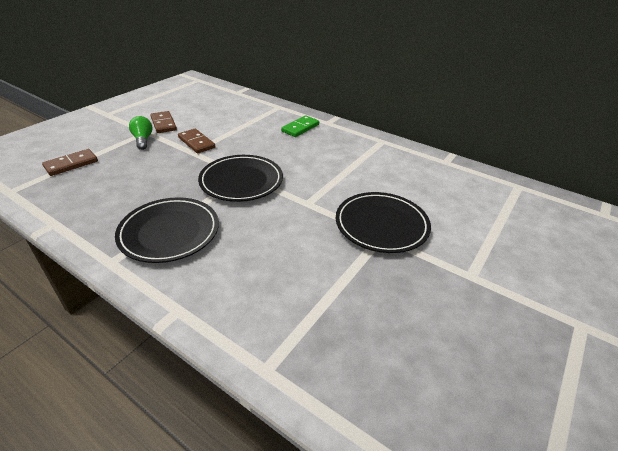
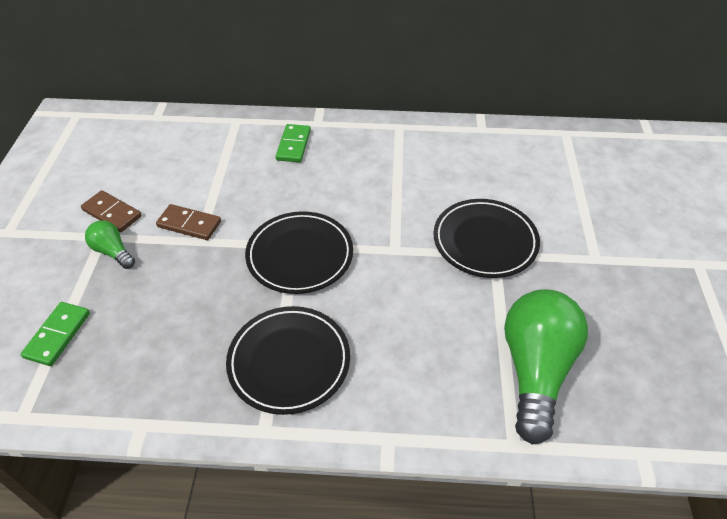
camera: 30 degrees left, 10 degrees up
brown domino [42,149,98,176] -> green domino [21,302,90,366]
none -> green light bulb [504,289,588,445]

